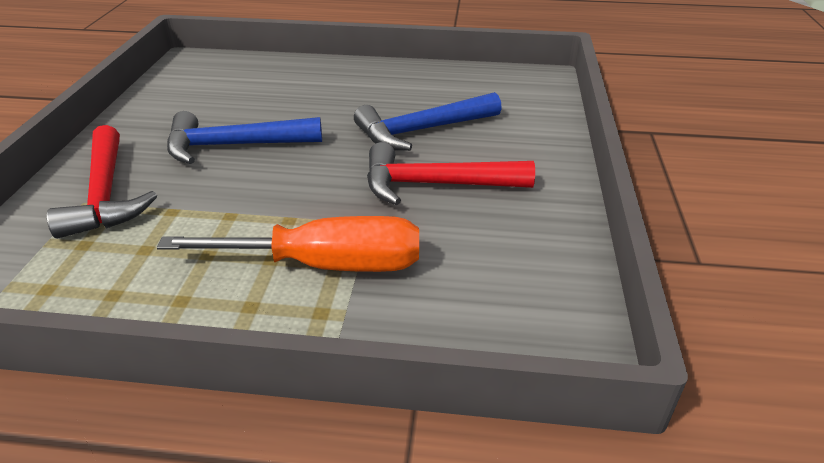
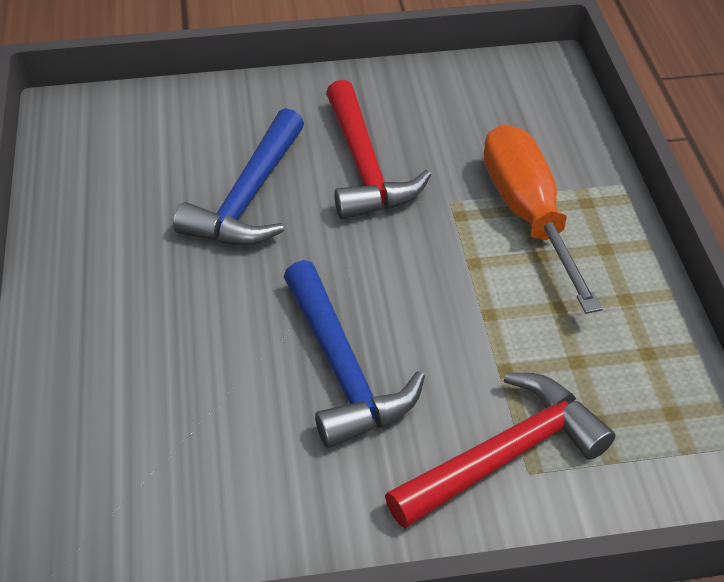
camera: 105 degrees left, 10 degrees up
blue hammer [354,92,502,151] -> blue hammer turned 60 degrees clockwise [173,108,304,246]

